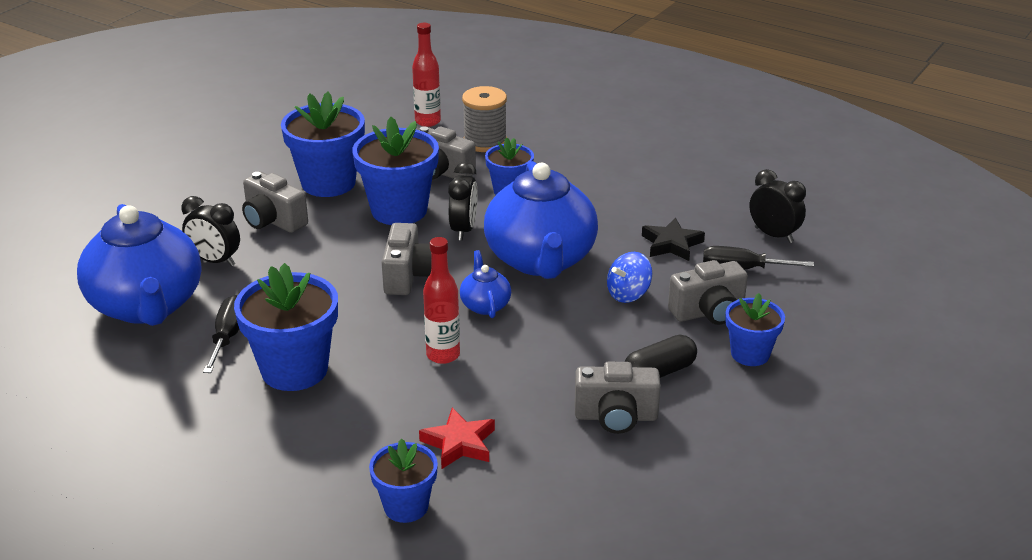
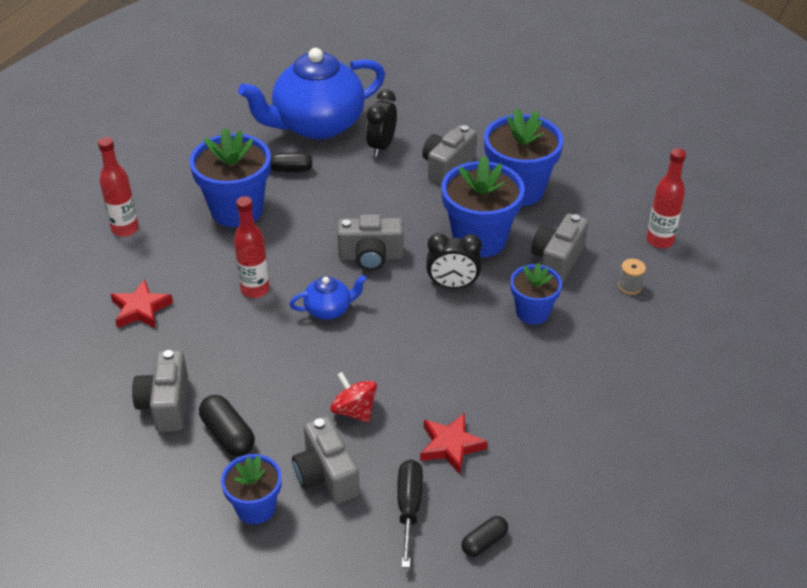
camera: 85 degrees right, 10 degrees up
blue flower pot [369,438,438,523] -> none
grey spool [462,86,507,152] -> grey spool [618,259,646,295], size x0.50
blue teapot [484,161,598,279] -> none
blue spinning top [607,252,653,303] -> red spinning top [330,372,377,423]
black star [642,218,705,261] -> red star [420,413,488,474]
black clock [749,169,806,243] -> black capsule [461,516,508,557]
none -> red bottle [98,137,139,237]

